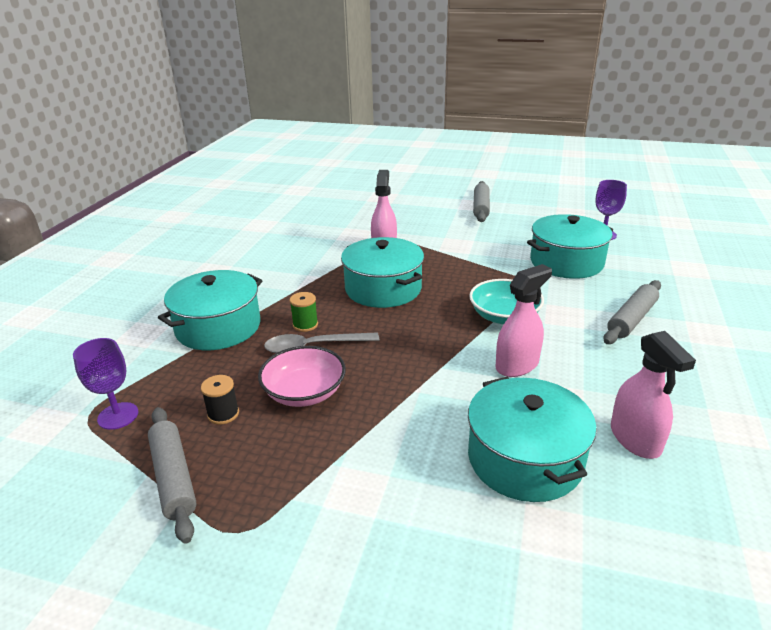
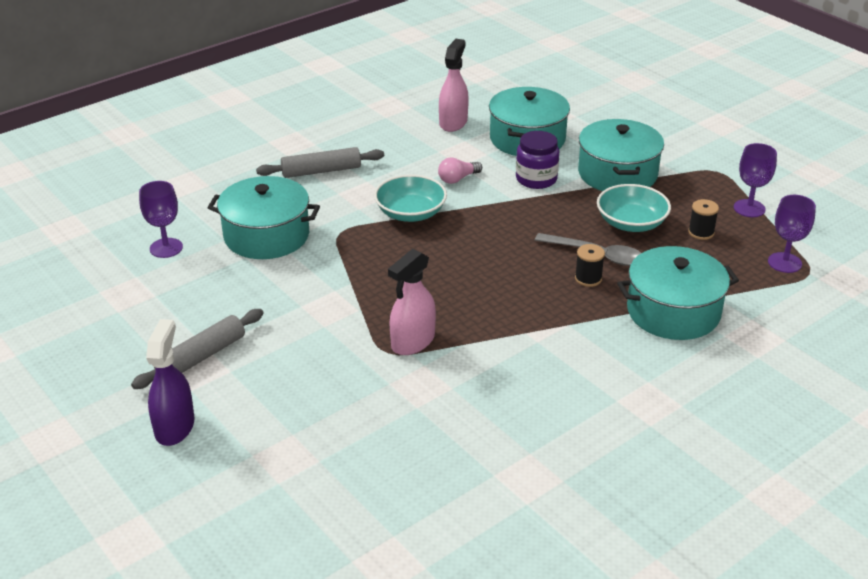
camera: 145 degrees left, 5 degrees up
grey rolling pin [148,407,196,544] -> purple goblet [734,143,777,217]
pink bowl [258,346,346,407] -> turquoise bowl [597,184,671,232]
green spool [290,292,318,332] -> black spool [575,244,605,287]
turquoise pot [341,237,424,308] -> turquoise pot moved to [578,119,664,191]
pink spray bottle [496,264,552,377] -> pink light bulb [438,157,482,184]
none -> purple spray bottle [146,319,195,446]
none -> purple jar [516,131,559,189]

